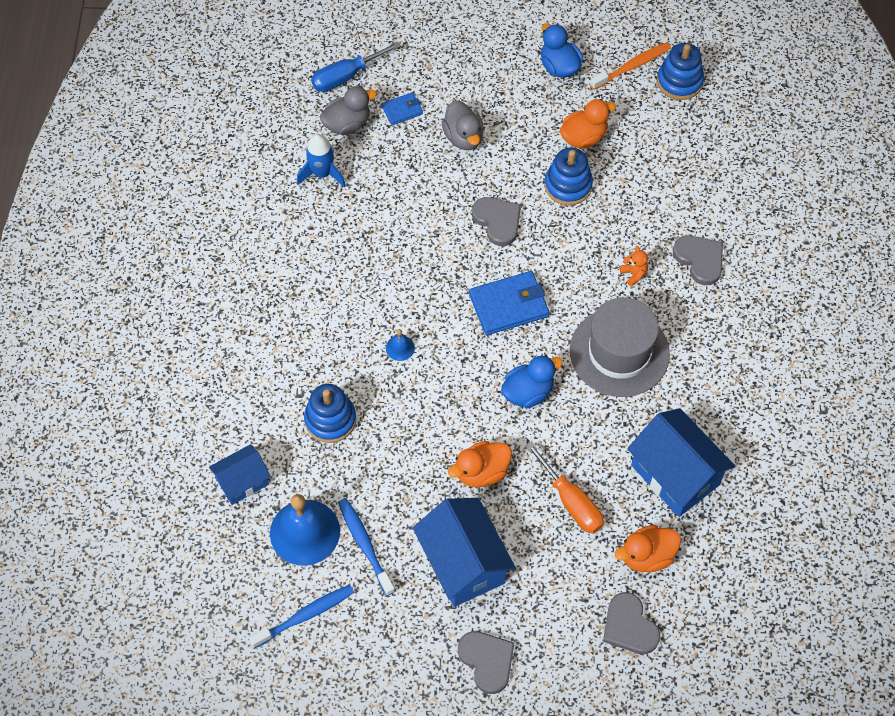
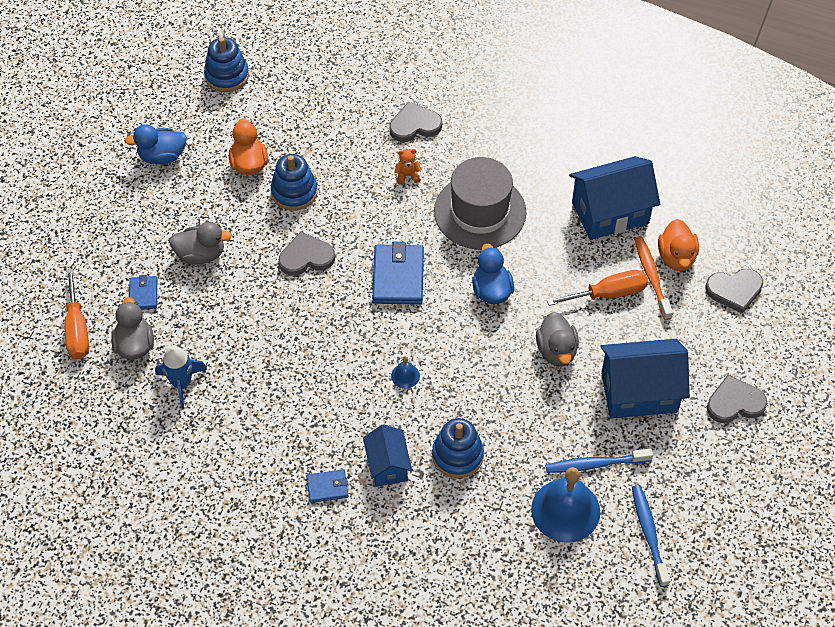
camera: 70 degrees left, 5 degrees down
blue house [209,444,271,505] -> blue house moved to [363,424,412,487]
blue screwdriver [311,41,401,92] -> orange screwdriver [64,268,89,359]
orange duck [448,441,512,487] -> grey duck [536,312,579,367]
orange toothbrush [590,42,671,90] -> orange toothbrush moved to [635,236,673,320]
none -> blue wallet [306,469,348,503]

